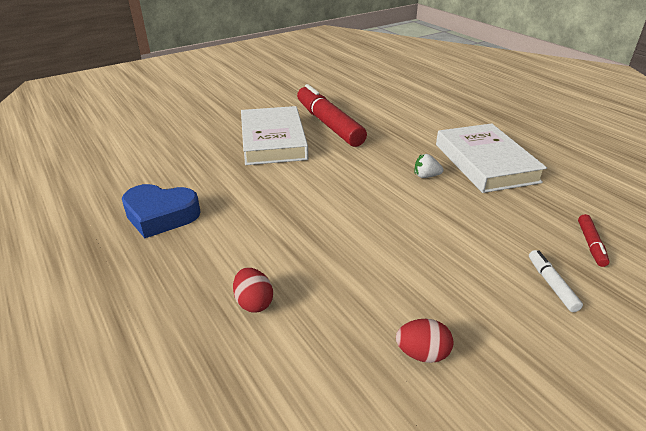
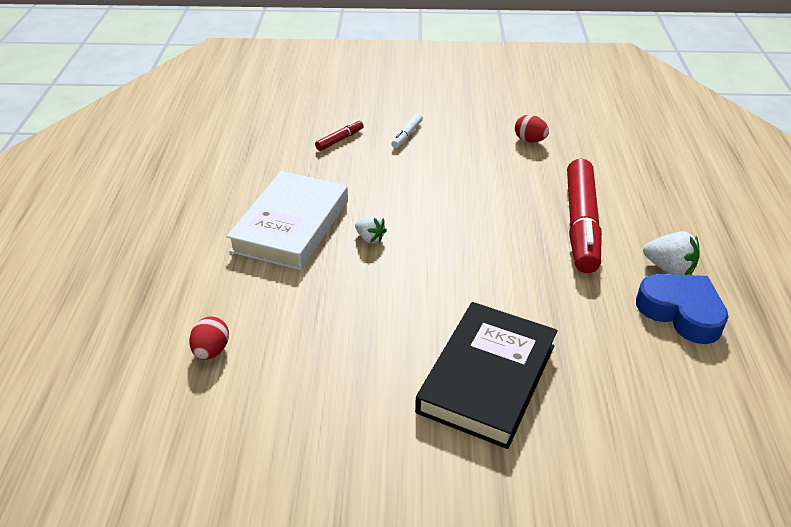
camera: 145 degrees left, 5 degrees up
red egg [233,268,273,313] -> red egg moved to [189,316,229,360]
white book [241,106,308,165] -> black book [415,302,558,449]
red marker [297,84,367,147] -> red marker moved to [567,159,602,273]
none -> white strawberry [643,231,700,275]

